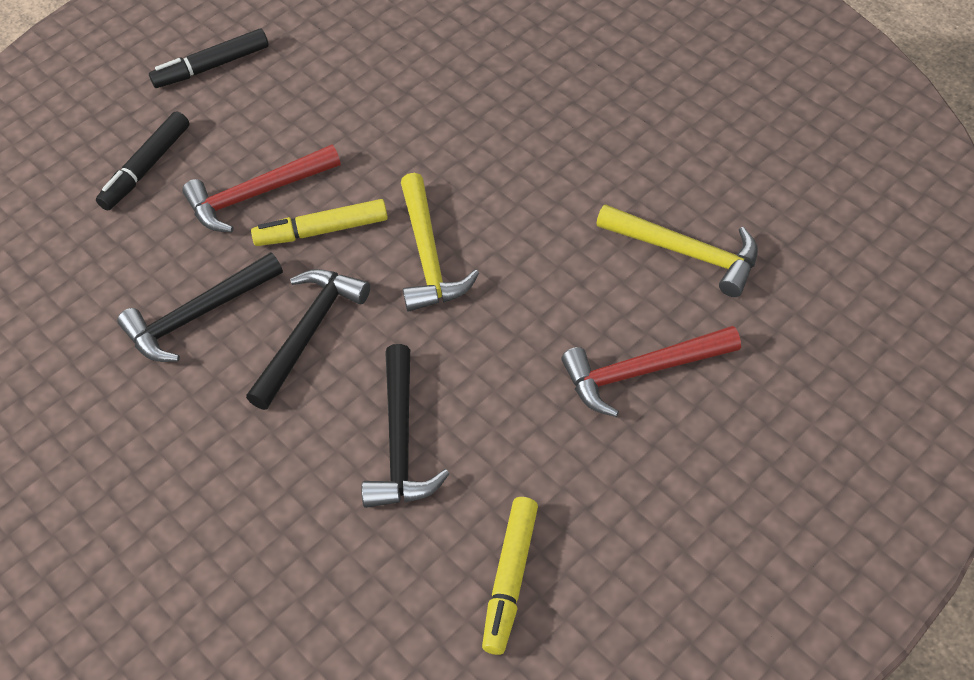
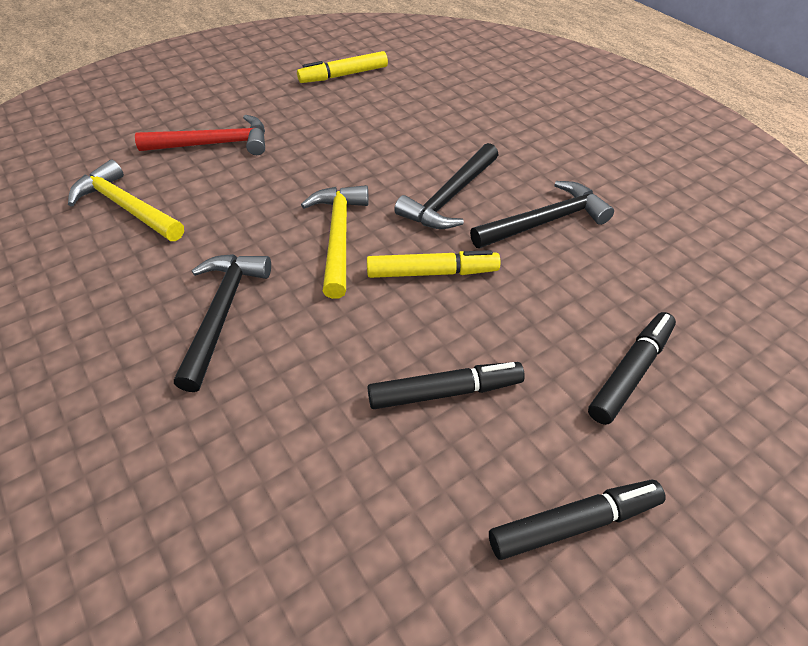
camera: 175 degrees left, 5 degrees down
red hammer [182,144,341,232] -> none
black hammer [362,344,450,508] -> black hammer moved to [174,254,271,392]
yellow marker [482,497,538,655] -> yellow marker turned 135 degrees counterclockwise [297,51,388,83]
none -> black marker [367,362,525,409]

